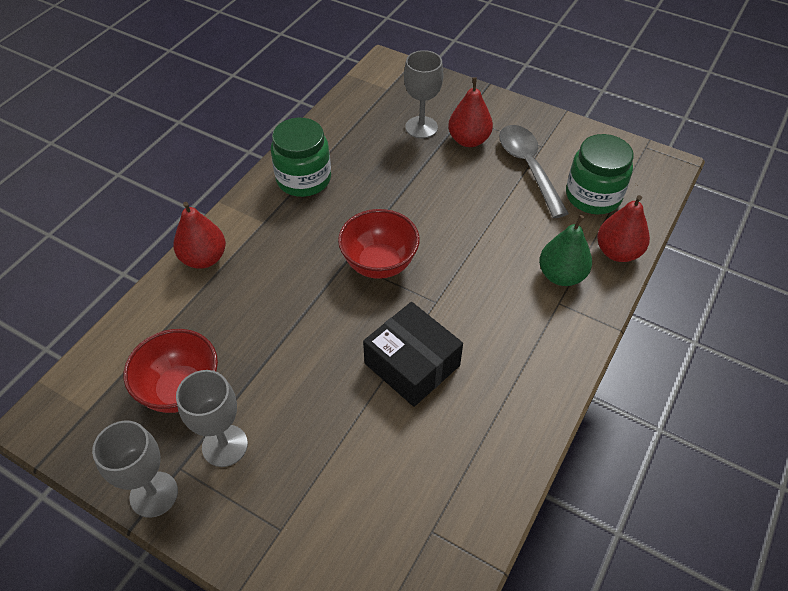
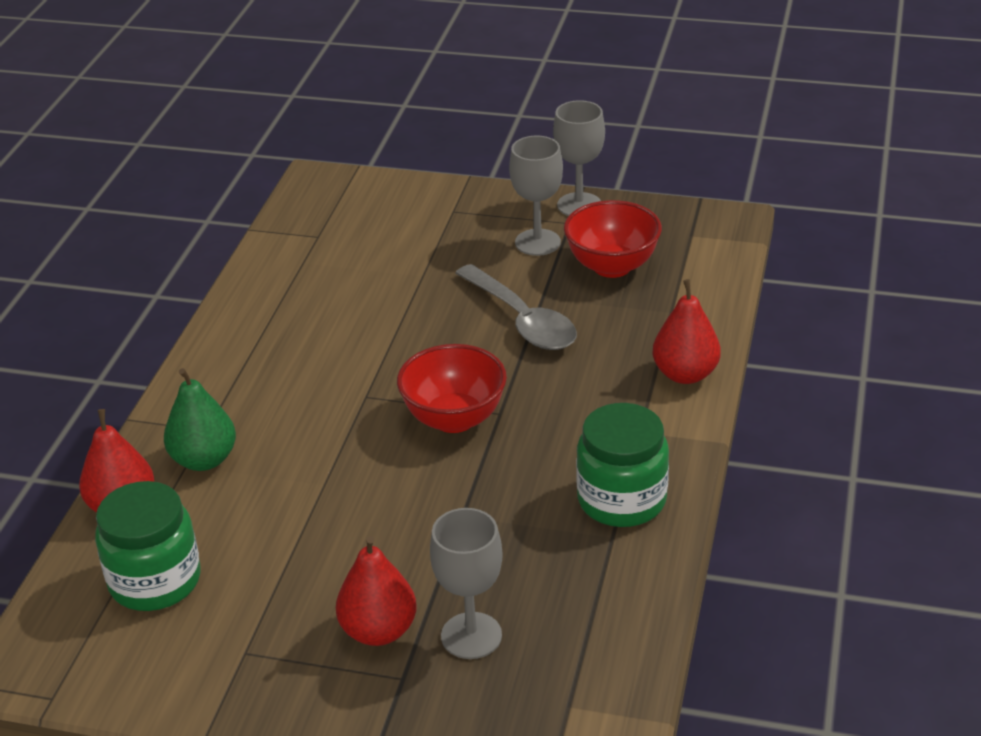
camera: 165 degrees right, 15 degrees down
black box [363,302,463,407] -> none
grey spoon [499,125,569,218] -> grey spoon moved to [455,264,577,350]

